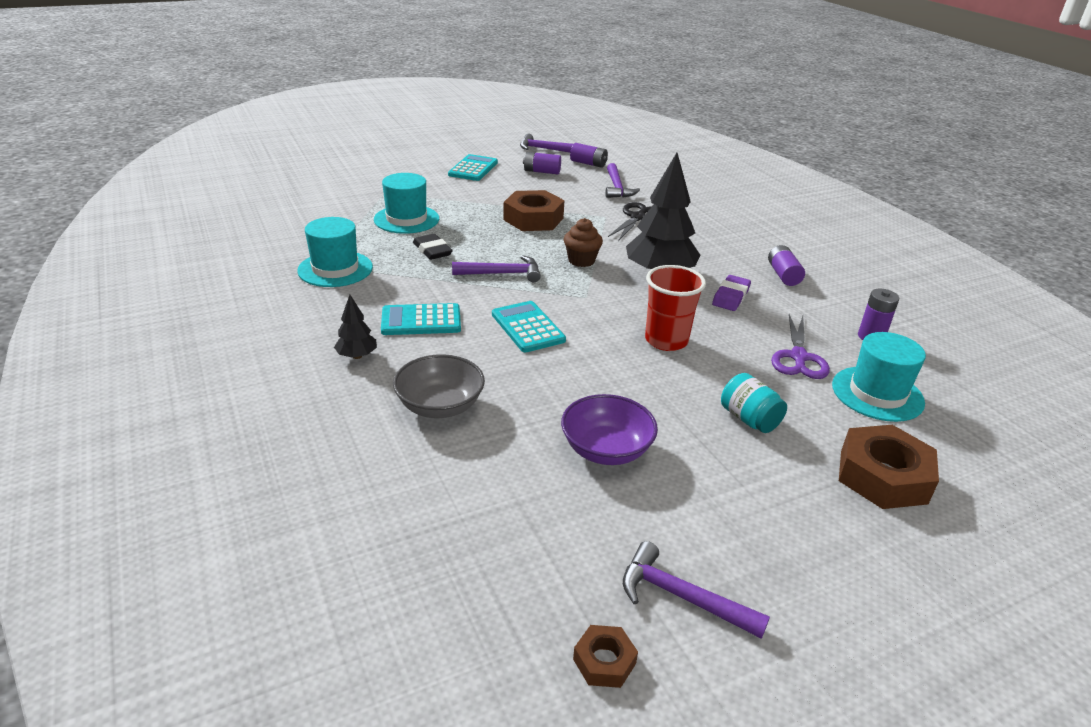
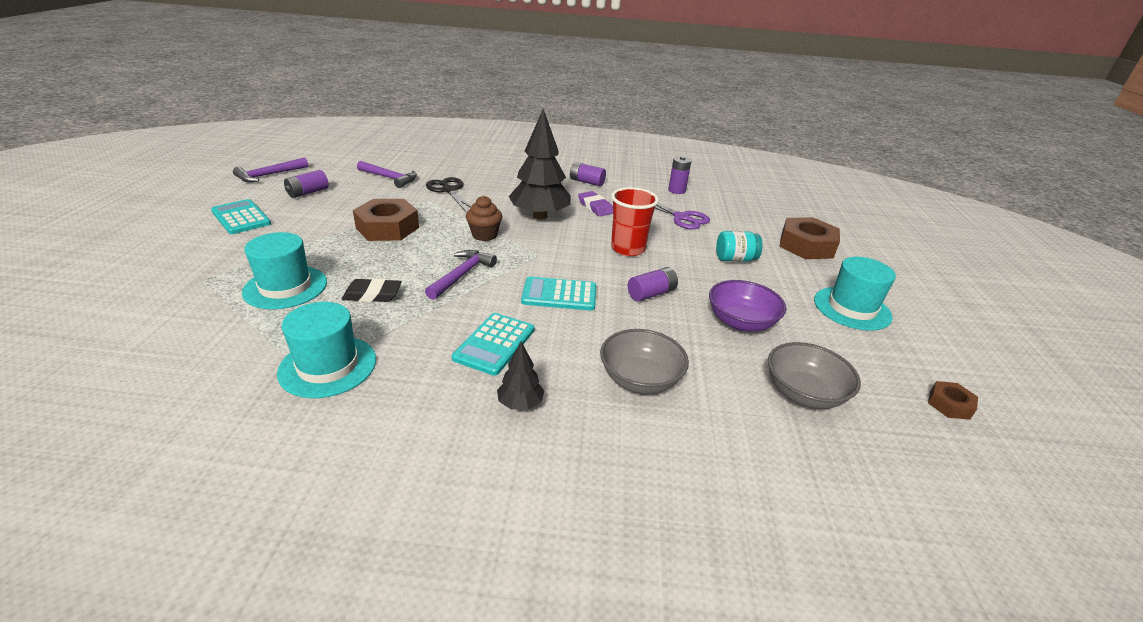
camera: 60 degrees left, 0 degrees up
purple battery [570,143,608,168] -> purple battery moved to [628,267,678,301]
purple hammer [623,541,770,639] -> none
turquoise hat [832,332,926,422] -> turquoise hat moved to [814,257,896,331]
none -> grey bowl [768,342,861,409]

